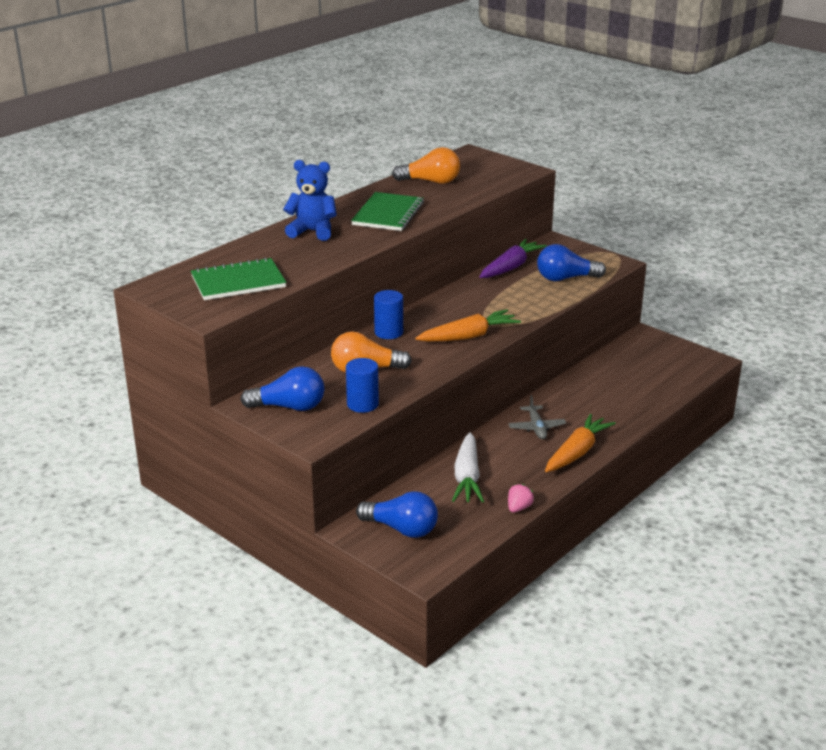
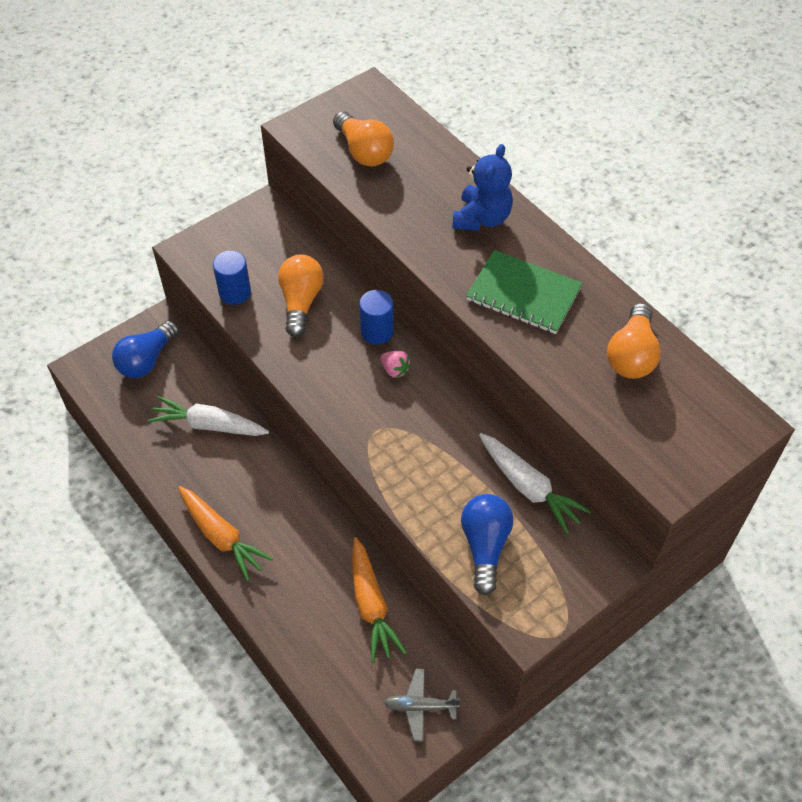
camera: 100 degrees right, 25 degrees up
green notebook [191,257,286,300] -> orange light bulb [333,111,394,167]
blue light bulb [240,366,324,411] -> none
orange carrot [415,309,521,342] -> orange carrot moved to [352,537,407,663]
purple carrot [480,239,547,278] -> white carrot [479,433,592,534]
grey plane [508,395,566,439] -> grey plane moved to [384,668,460,741]
pink strawberry [508,484,534,513] -> pink strawberry moved to [380,351,411,378]

